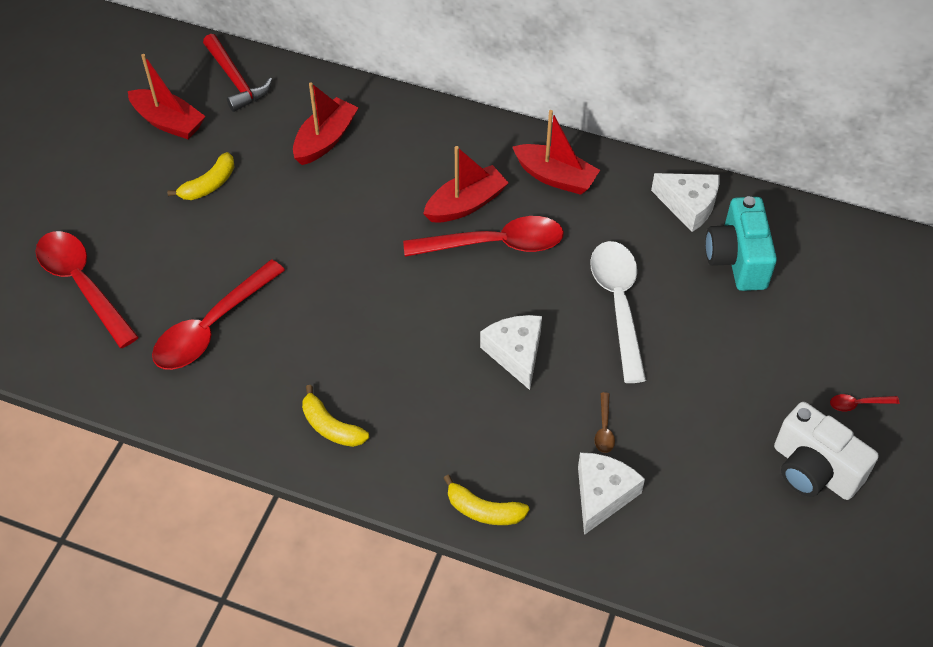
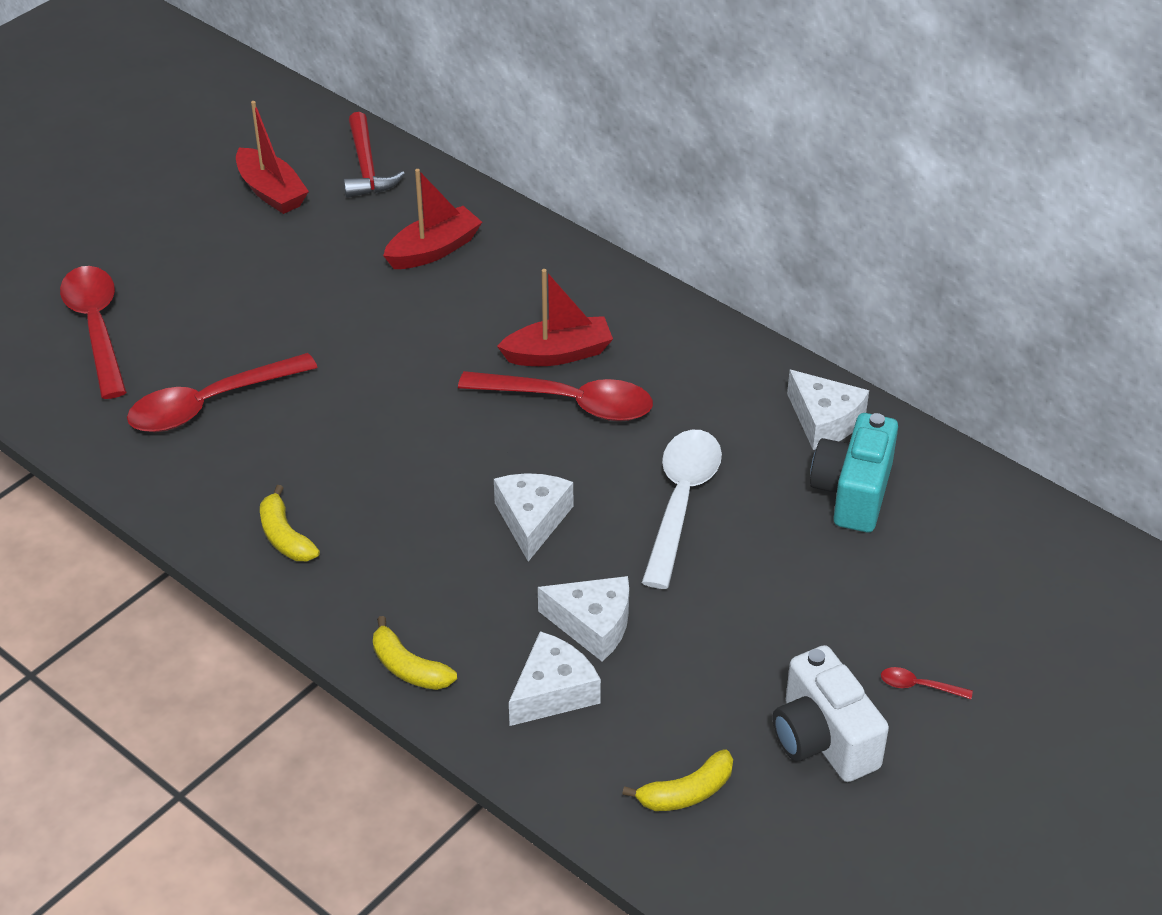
camera: 20 degrees right, 10 degrees down
yellow banana [167,152,234,200] -> yellow banana moved to [623,749,733,811]
red boat [513,110,600,195] -> none
brown spoon [595,392,615,453] -> white cheese [538,576,629,661]

